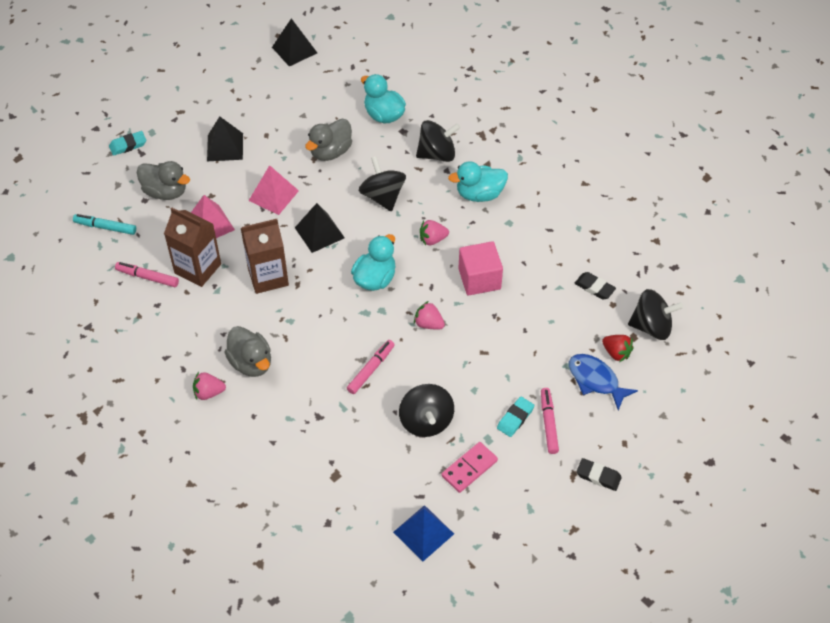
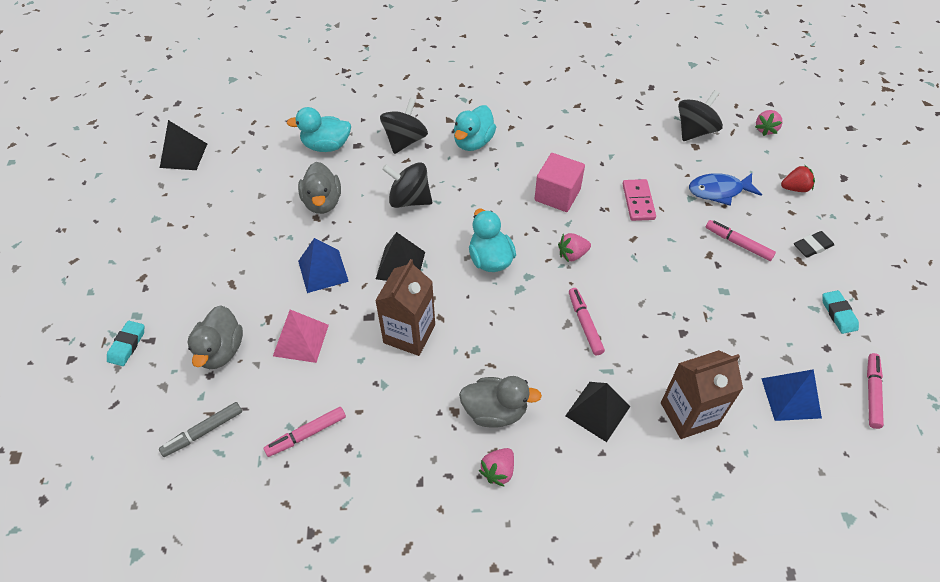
camera: 50 degrees left, 0 degrees up
turquoise marker [73,214,136,235] -> grey marker [159,402,242,457]
grey duck [136,161,190,200] -> grey duck turned 120 degrees clockwise [187,305,243,369]
brown carton [164,208,221,287] -> brown carton moved to [661,350,743,439]
black pyramid [207,116,243,161] -> black pyramid moved to [565,382,630,442]
pink pyramid [249,165,299,215] -> blue pyramid [298,238,349,293]
black spinning top [399,384,454,437] -> none
pink strawberry [420,220,449,245] -> pink strawberry moved to [755,110,783,136]
pink domino [442,442,498,493] -> pink domino moved to [623,179,656,221]
turquoise eraser [497,396,534,437] -> turquoise eraser moved to [823,290,859,334]
black eraser [575,272,616,300] -> none
red strawberry [602,335,633,362] -> red strawberry moved to [781,165,815,192]
none -> pink marker [867,353,884,429]

